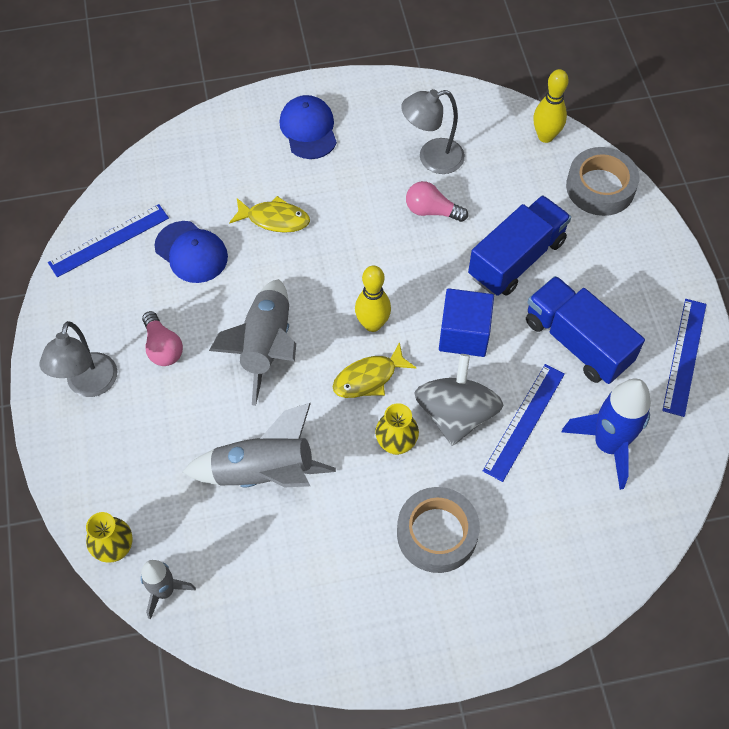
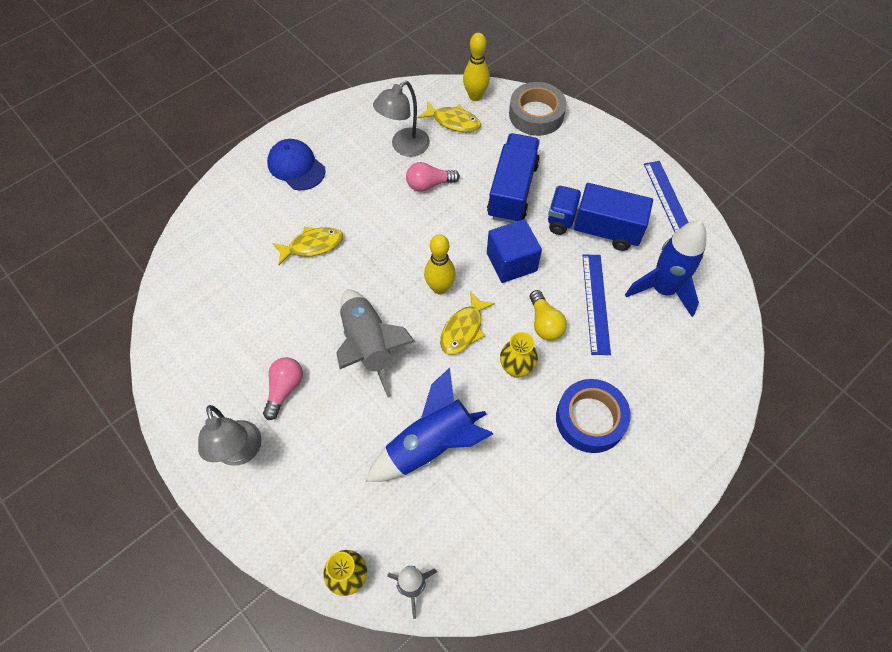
camera: 30 degrees left, 0 degrees up
blue ruler [48,204,169,277] -> none
pink light bulb [142,311,183,366] -> pink light bulb turned 105 degrees counterclockwise [263,357,303,420]
blue cap [154,221,228,283] -> none
grey rocket [182,403,336,487] -> blue rocket [366,368,493,482]
grey tape [397,487,480,573] -> blue tape [556,379,631,453]
grey spinning top [414,354,503,446] -> yellow light bulb [530,290,567,341]
none -> yellow fish [418,101,481,132]

